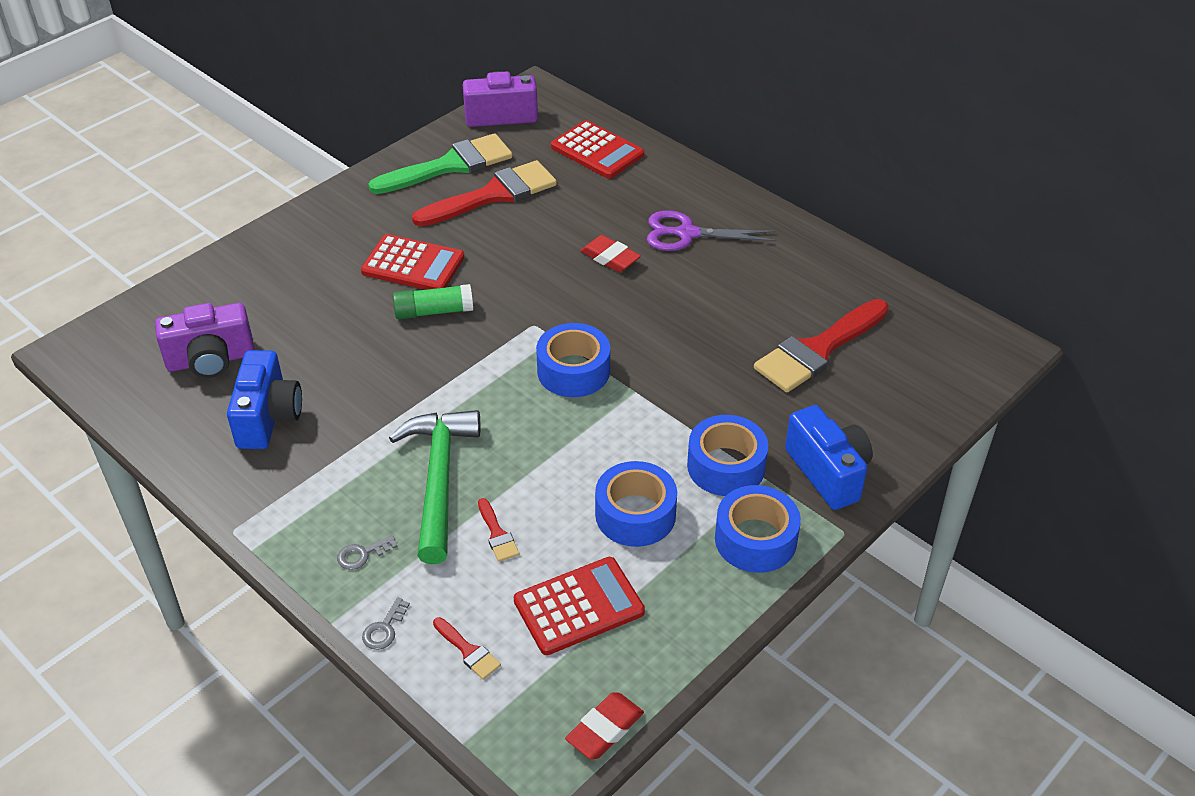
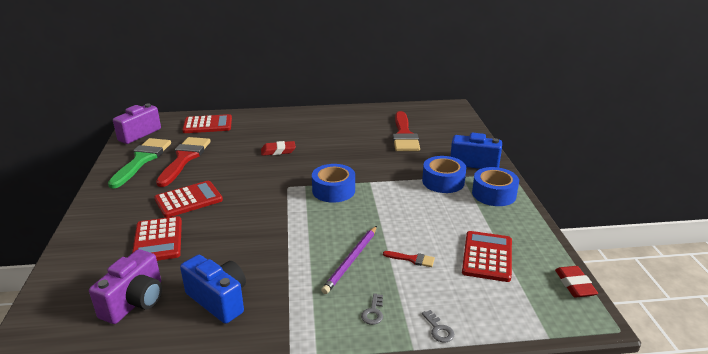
camera: 50 degrees left, 15 degrees down
green hammer [389,410,480,564] -> purple pencil [321,226,377,294]
green glue stick [393,284,473,319] -> none
red brush [433,617,501,680] -> none
blue tape [595,461,677,547] -> none
purple scissors [647,211,776,251] -> none
none -> red calculator [132,216,182,261]

